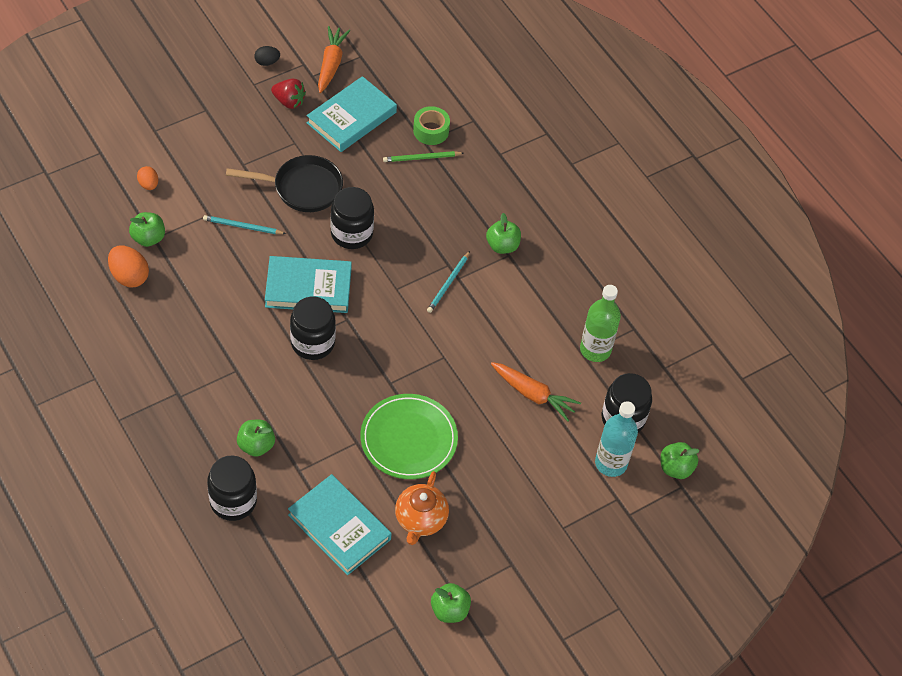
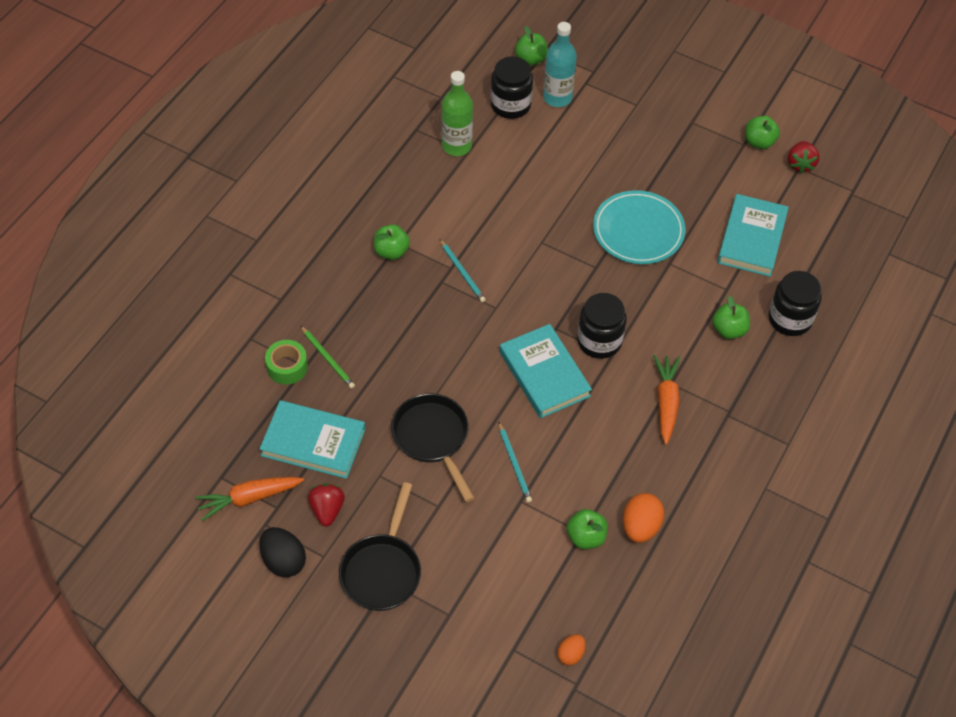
camera: 115 degrees left, 0 degrees up
orange egg [137,166,158,190] -> orange egg moved to [557,634,586,666]
black egg [254,46,280,66] -> black egg [259,527,306,577], size x1.68
black jar [331,187,374,249] -> none
green plate [360,394,458,479] -> turquoise plate [593,190,685,264]
orange teapot [395,471,449,545] -> none
turquoise pencil [427,251,470,313] -> turquoise pencil turned 60 degrees clockwise [440,239,486,302]
orange carrot [491,362,581,421] -> orange carrot moved to [653,355,680,445]
none -> black pan [339,482,421,611]
none -> red strawberry [788,141,820,173]

